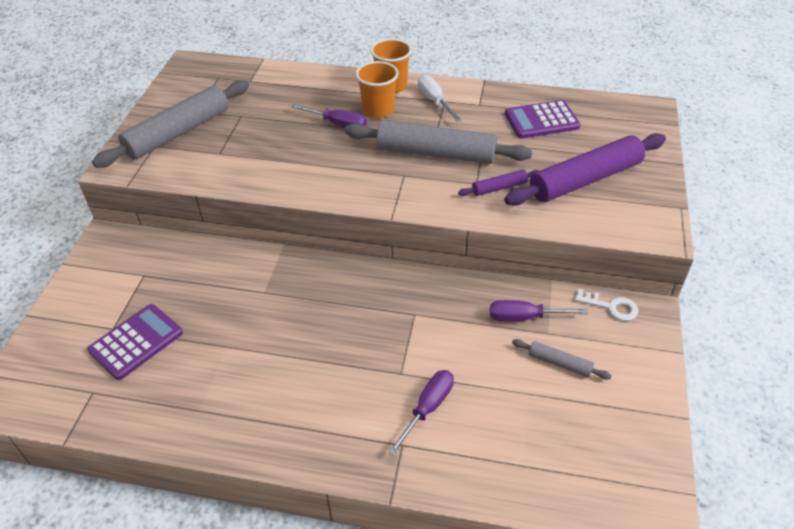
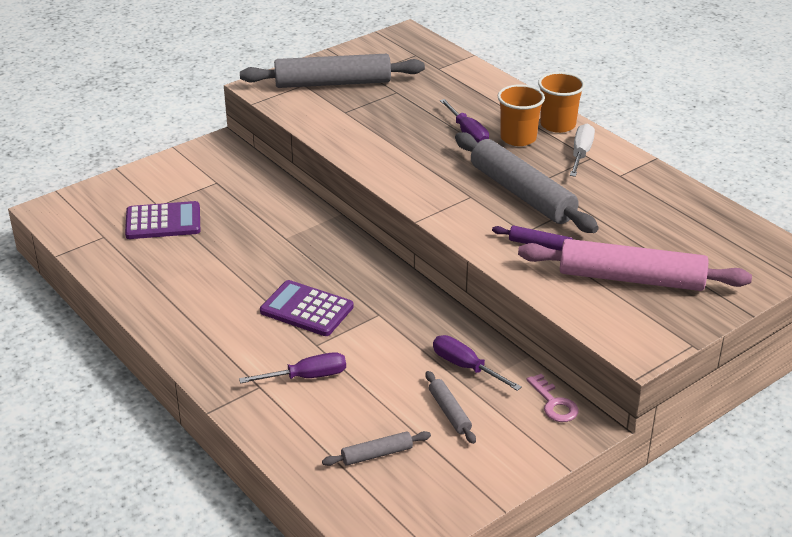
camera: 40 degrees right, 10 degrees down
purple rolling pin [504,133,666,206] -> pink rolling pin [518,239,752,291]
purple calculator [505,100,581,138] -> purple calculator moved to [260,280,354,336]
white key [575,289,638,321] -> pink key [526,374,579,422]
none -> grey rolling pin [322,431,431,466]

